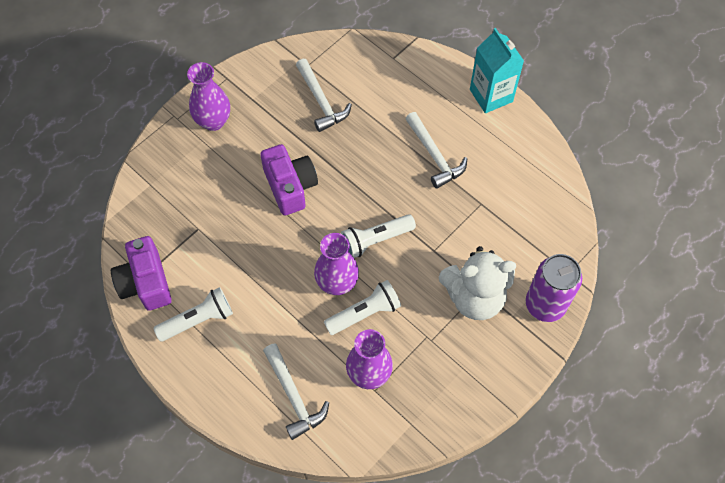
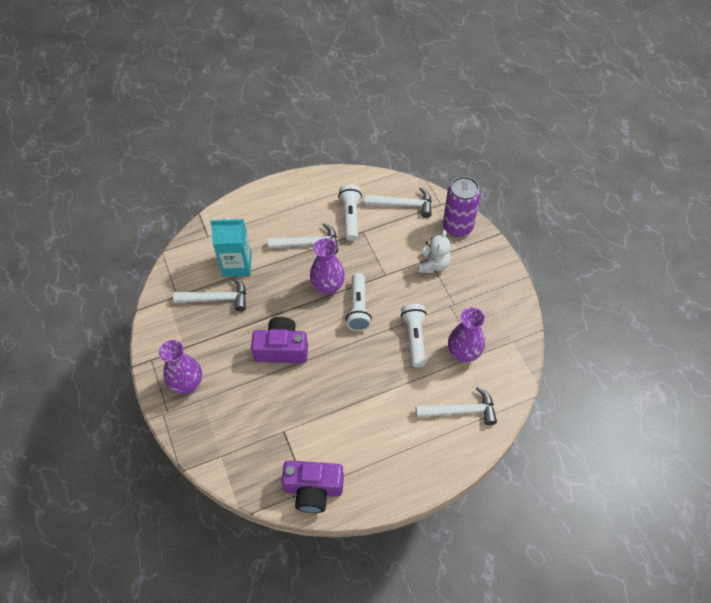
camera: 65 degrees left, 5 degrees down
white flashlight [154,287,233,341] -> white flashlight moved to [338,185,362,241]
purple vase [314,233,359,295] -> purple vase moved to [310,238,345,295]
white teddy bear [439,246,516,320] -> white teddy bear [418,230,451,273], size x0.62
turquoise carton [470,28,524,113] -> turquoise carton moved to [210,217,252,277]
none -> white hammer [365,187,432,218]

